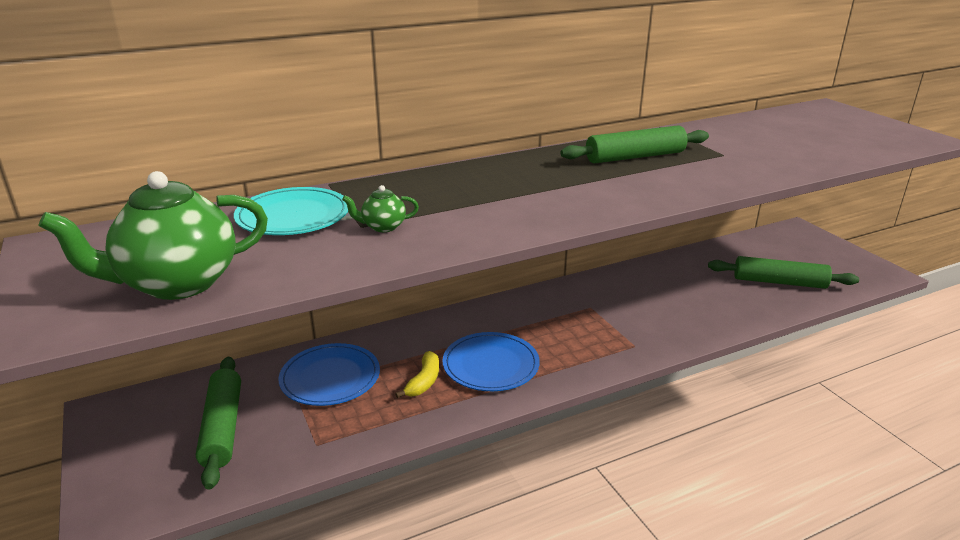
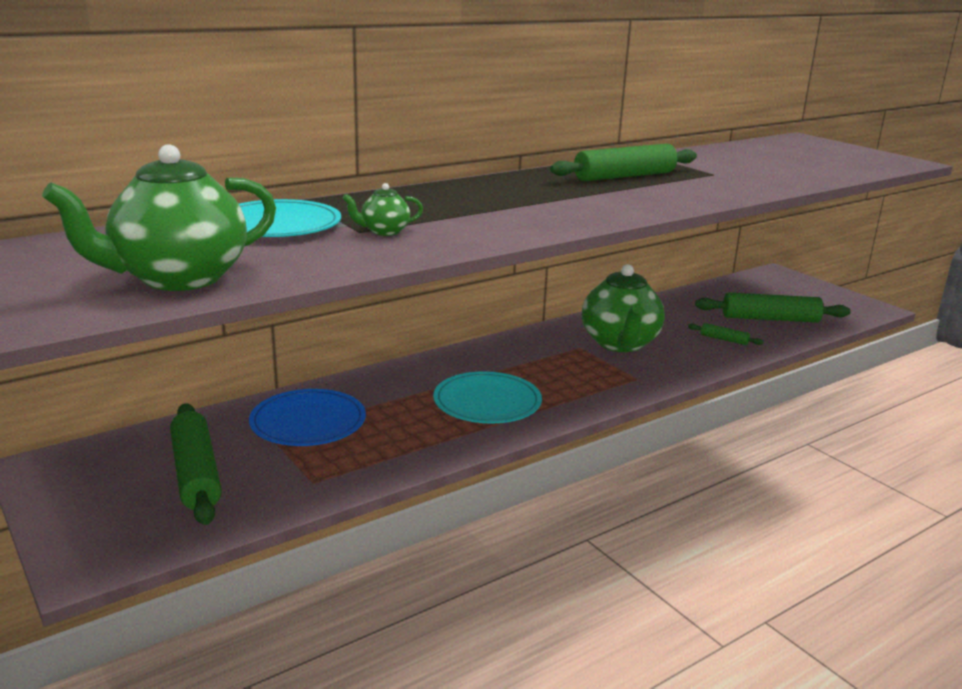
camera: 10 degrees left, 5 degrees down
yellow banana [395,351,439,398] -> none
blue plate [442,332,540,391] -> turquoise plate [433,371,542,424]
none -> green teapot [582,264,665,352]
none -> green rolling pin [688,323,764,345]

